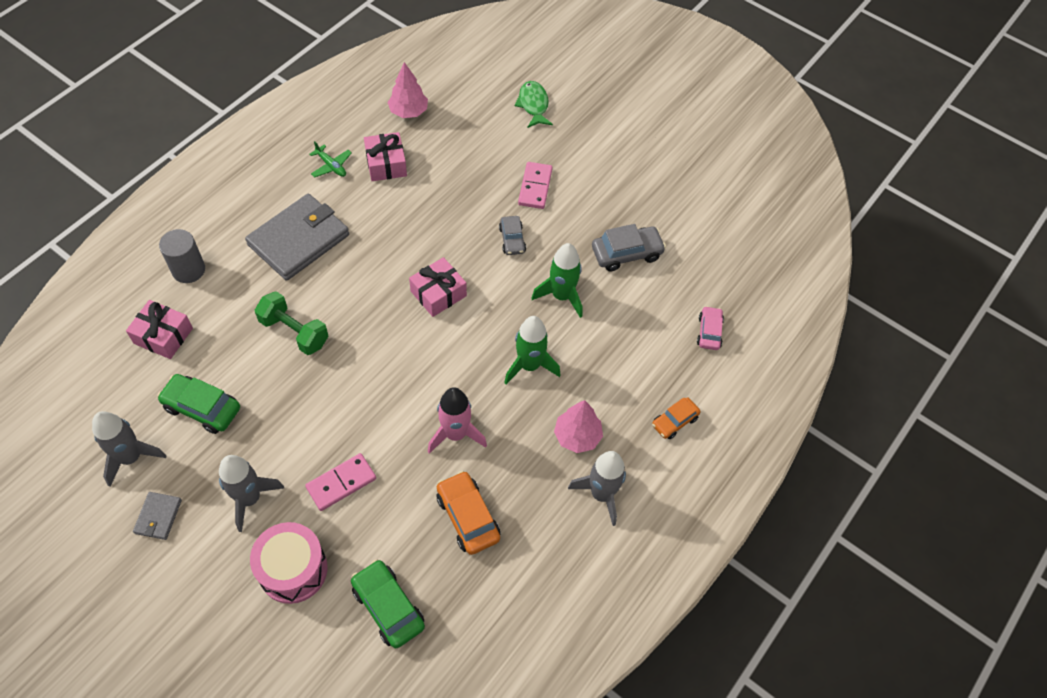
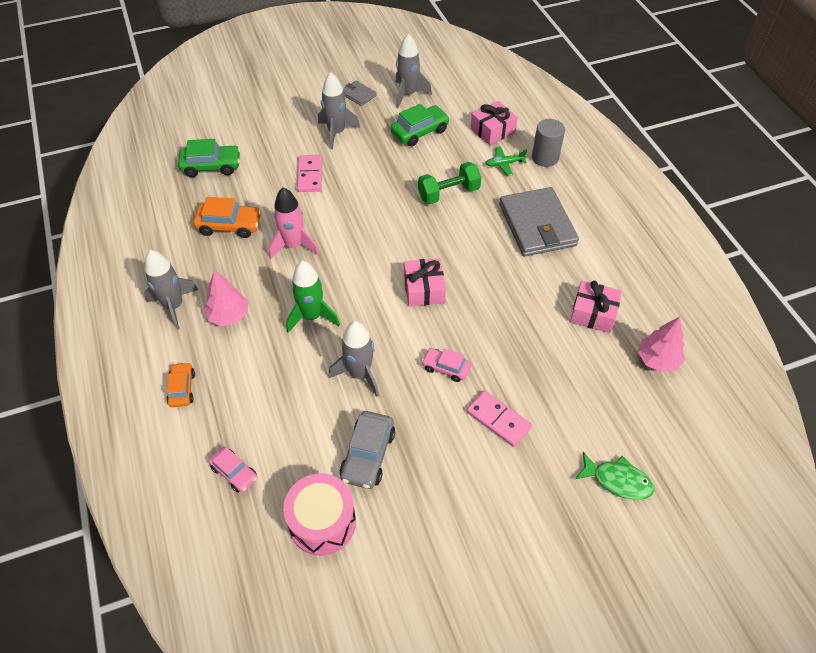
camera: 125 degrees right, 5 degrees down
pink drum [250,522,328,604] -> pink drum moved to [283,474,356,556]
green plane [309,141,352,178] -> green plane moved to [485,146,527,176]
grey car [499,216,526,255] -> pink car [421,348,471,382]
green rocket [531,243,582,318] -> grey rocket [329,321,379,397]

